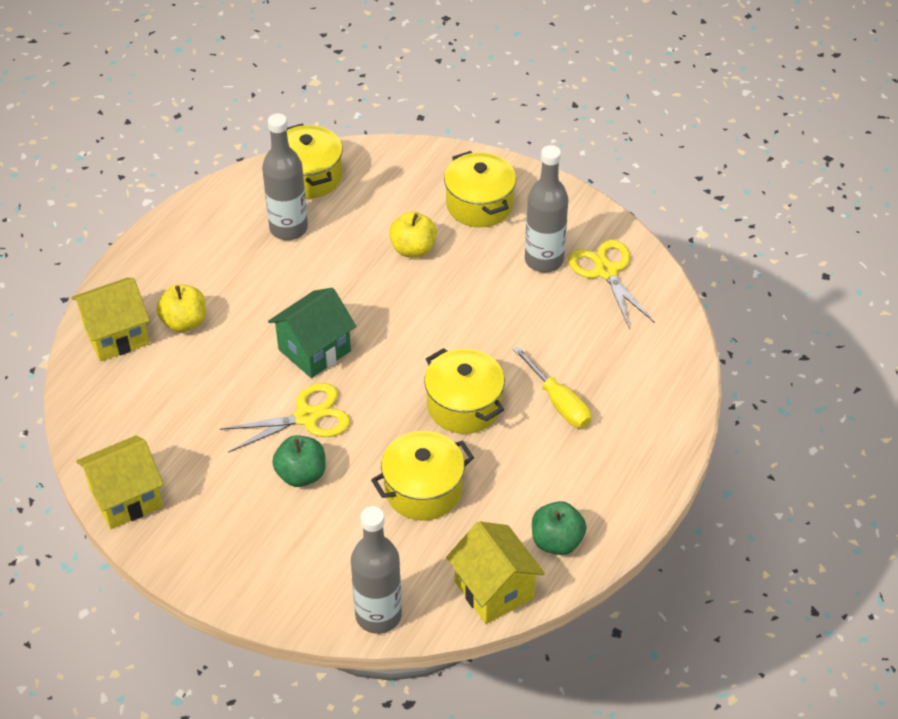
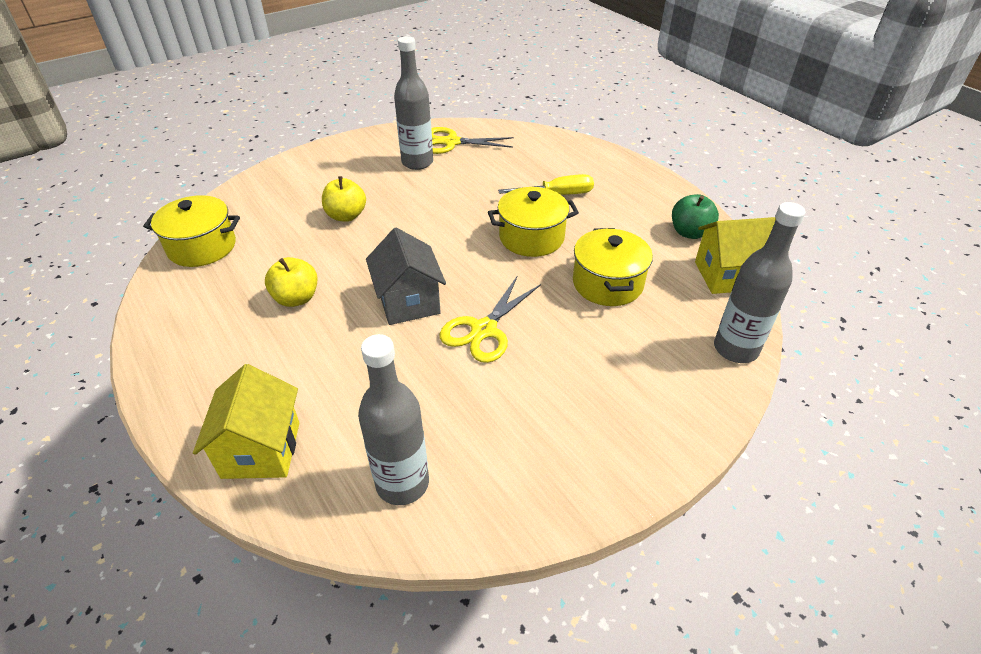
camera: 65 degrees left, 5 degrees down
yellow house [76,435,164,529] -> none
yellow apple [156,284,206,332] -> yellow apple moved to [265,257,317,307]
yellow scissors [220,383,350,453] -> yellow scissors turned 150 degrees counterclockwise [440,275,541,363]
grey bottle [262,113,308,240] -> grey bottle moved to [358,334,429,505]
green house [268,288,356,378] -> grey house [366,228,446,325]
green apple [272,435,326,487] -> none
yellow pot [444,151,516,227] -> none

